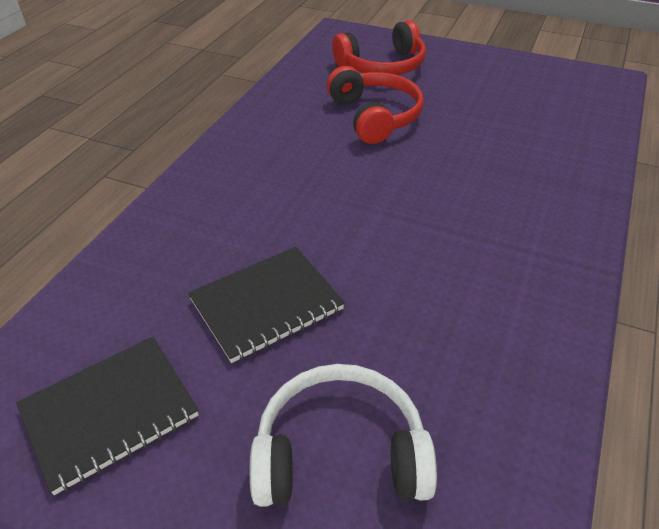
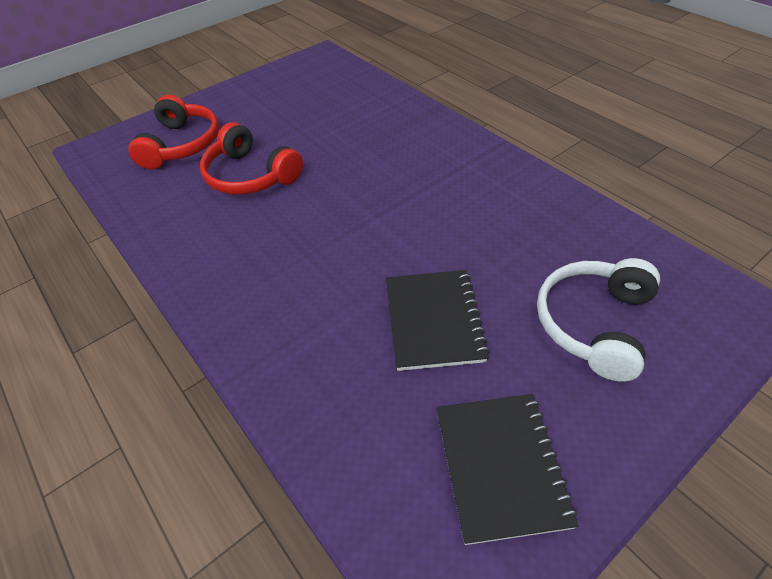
camera: 60 degrees left, 5 degrees up
red headphones [327,66,424,144] -> red headphones turned 150 degrees counterclockwise [200,122,303,195]

